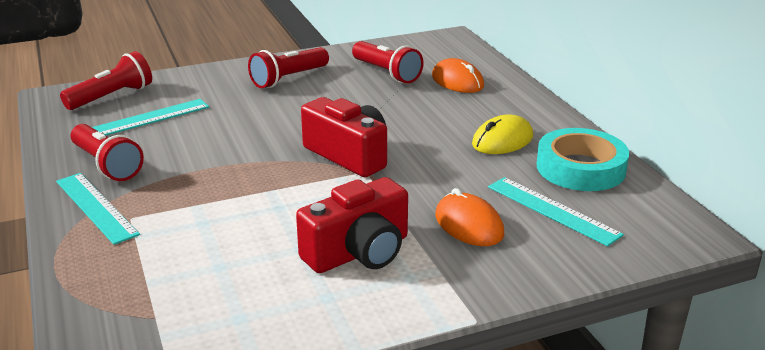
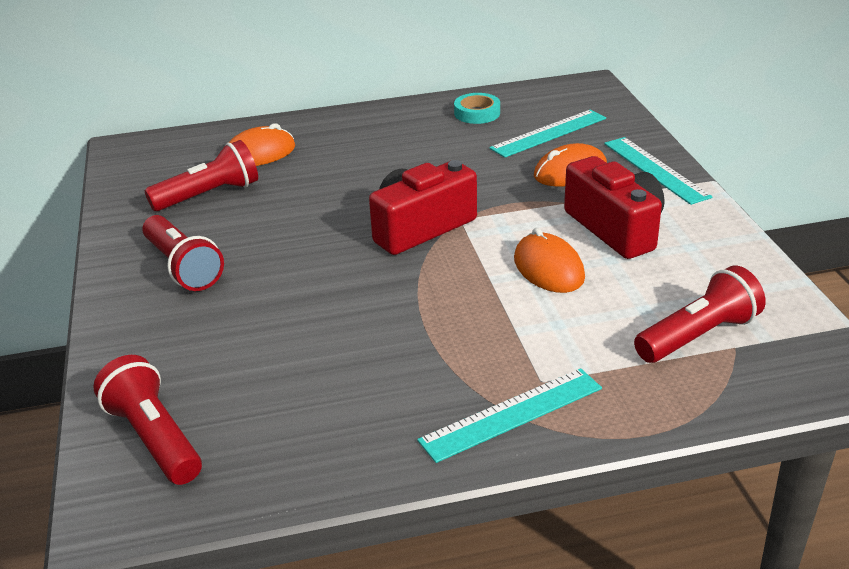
camera: 80 degrees left, 5 degrees up
red flashlight [71,124,144,181] -> red flashlight moved to [634,265,766,363]
turquoise ruler [92,99,209,136] -> turquoise ruler moved to [604,137,712,205]
yellow mouse [472,114,533,154] -> none
turquoise tape [537,128,629,191] -> turquoise tape [454,93,500,124], size x0.56
none -> orange mouse [514,228,585,293]

